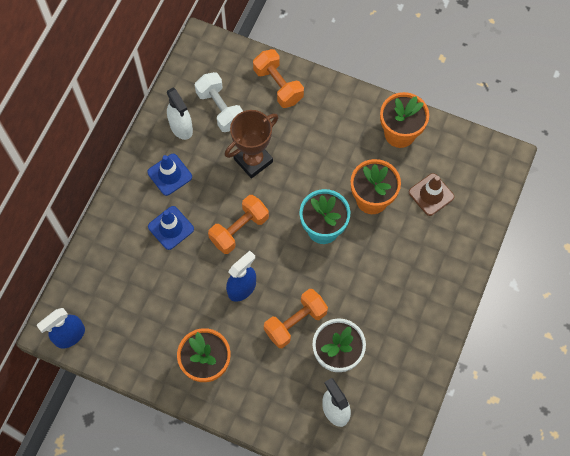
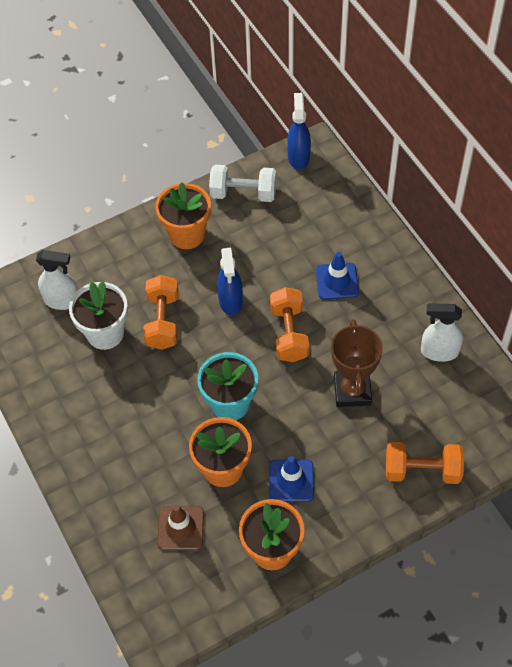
camera: 130 degrees right, 10 degrees down
blue traffic cone [147,154,192,196] -> blue traffic cone moved to [269,456,314,502]
white dumbbell [195,72,243,132] -> white dumbbell moved to [209,165,276,202]

